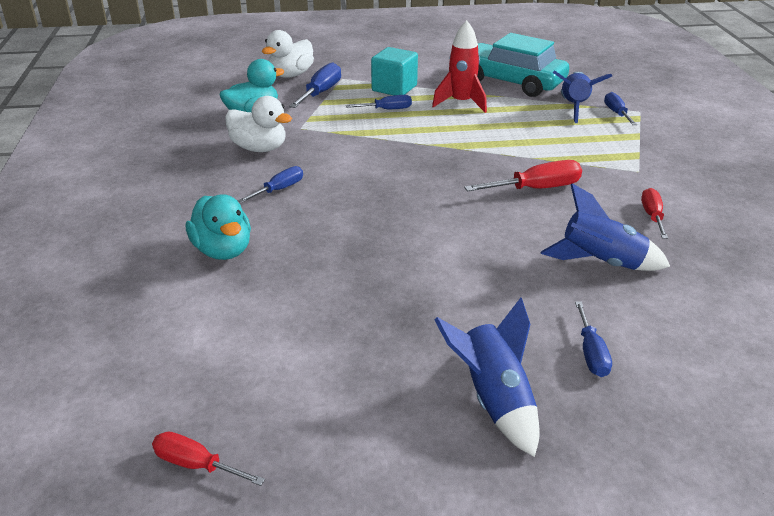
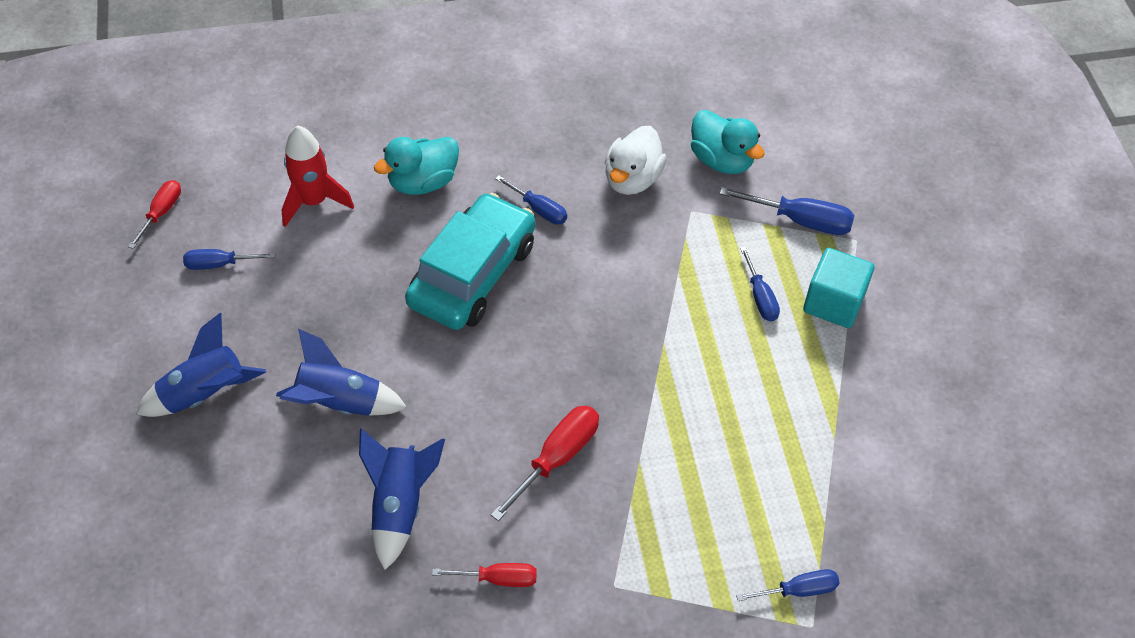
camera: 85 degrees right, 20 degrees up
white duck [262,30,314,78] -> none
red rocket [432,20,487,113] -> red rocket moved to [282,125,354,227]
red screwdriver [464,160,582,192] -> red screwdriver turned 120 degrees counterclockwise [491,405,599,521]
turquoise car [477,33,569,97] -> turquoise car moved to [405,193,535,330]
blue rocket [553,70,612,123] -> blue rocket moved to [276,329,407,416]
blue screwdriver [575,302,612,377] -> blue screwdriver moved to [183,249,275,270]

